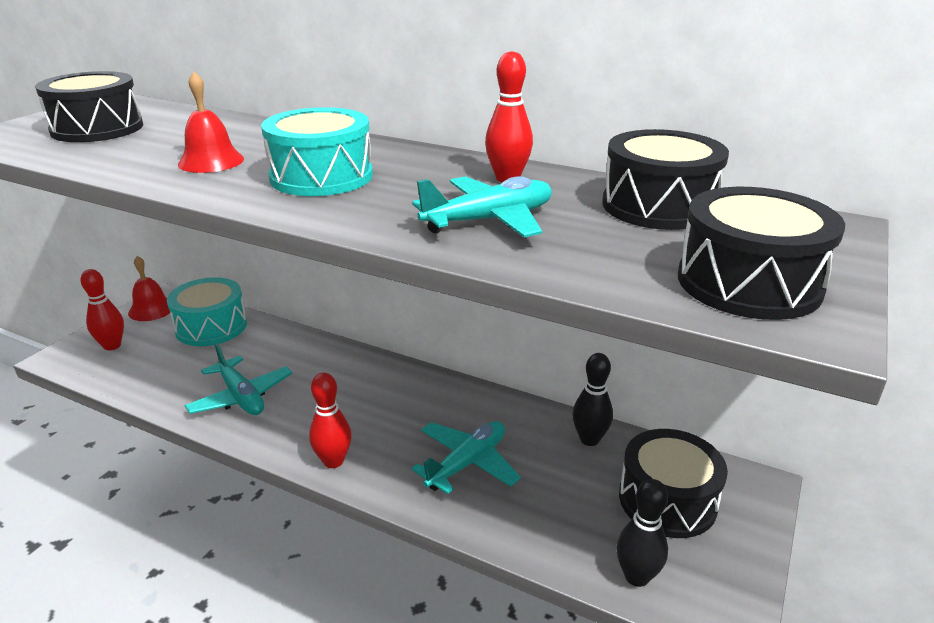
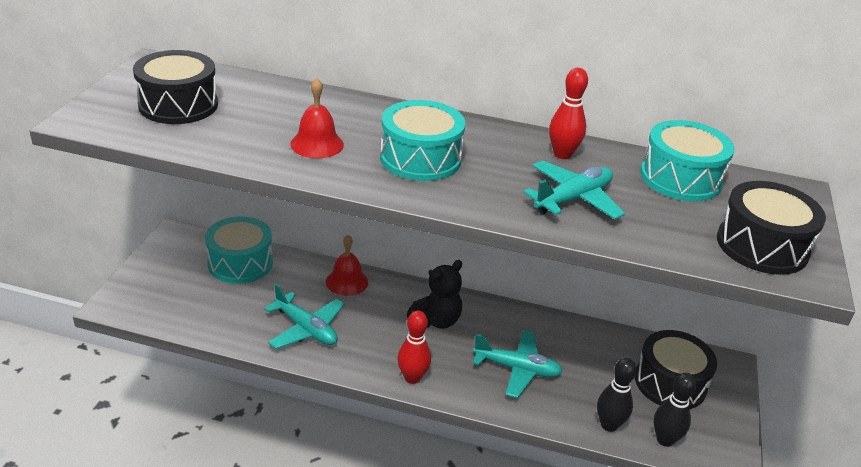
camera: 15 degrees left, 5 degrees up
red bowling pin [81,269,124,350] -> none
red bell [128,256,170,321] -> red bell moved to [326,235,368,296]
turquoise plane [411,421,521,494] -> turquoise plane turned 75 degrees clockwise [473,330,563,398]
black bowling pin [572,353,613,446] -> black bowling pin moved to [597,358,637,432]
black drum [602,129,729,230] -> turquoise drum [640,120,734,201]
none -> black teddy bear [407,260,462,329]

